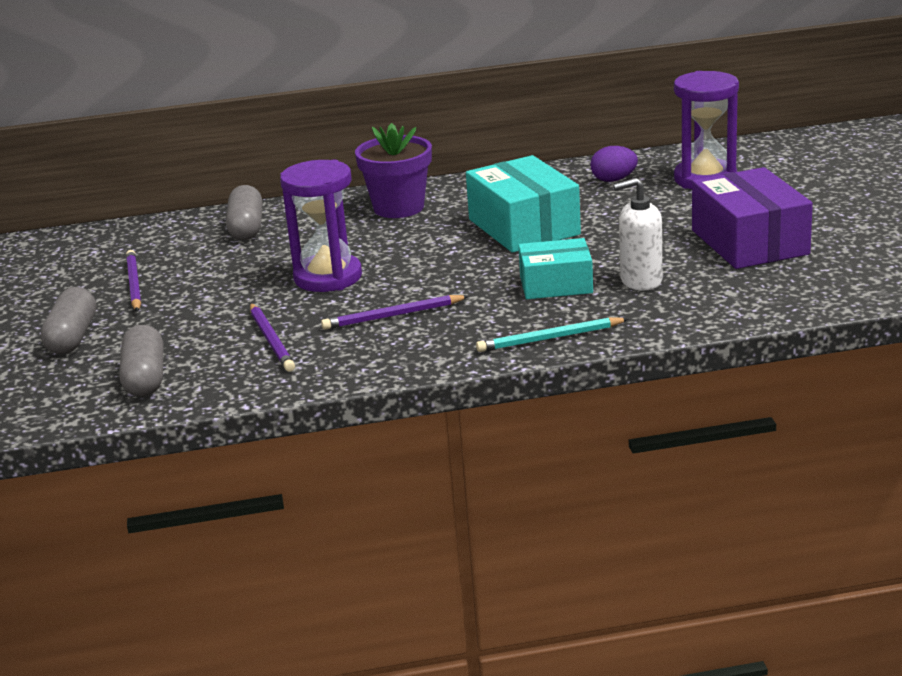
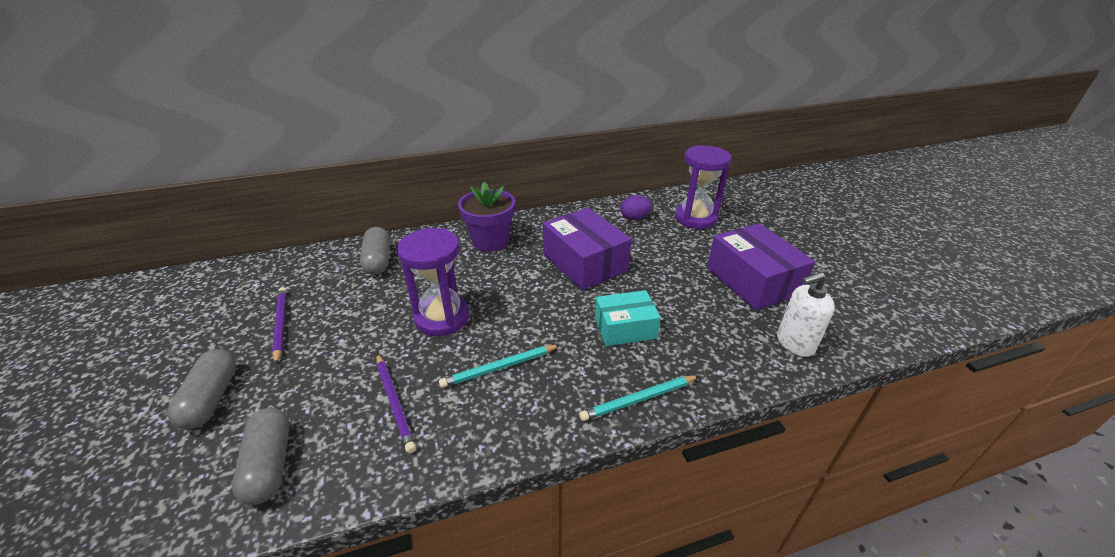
camera: 10 degrees left, 10 degrees up
purple pencil [321,295,469,330] -> turquoise pencil [439,345,560,388]
turquoise box [466,155,581,253] -> purple box [543,208,632,290]
white soap dispenser [613,178,662,291] -> white soap dispenser moved to [777,272,835,357]

